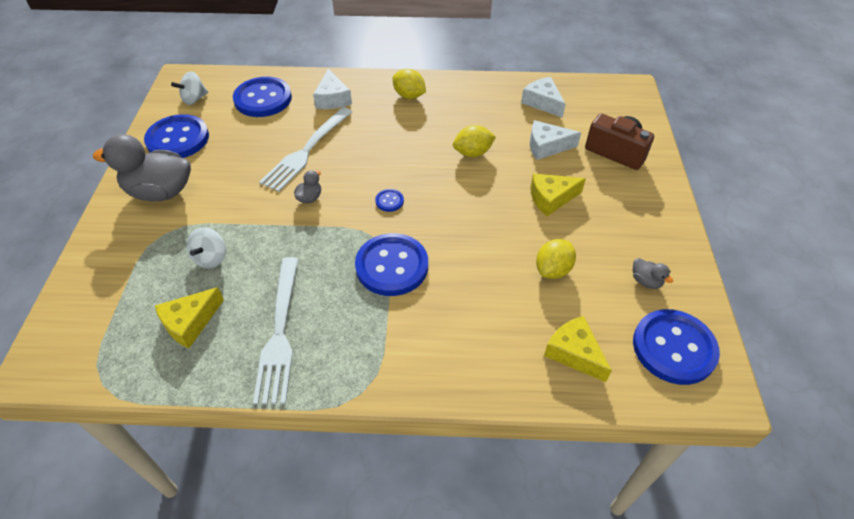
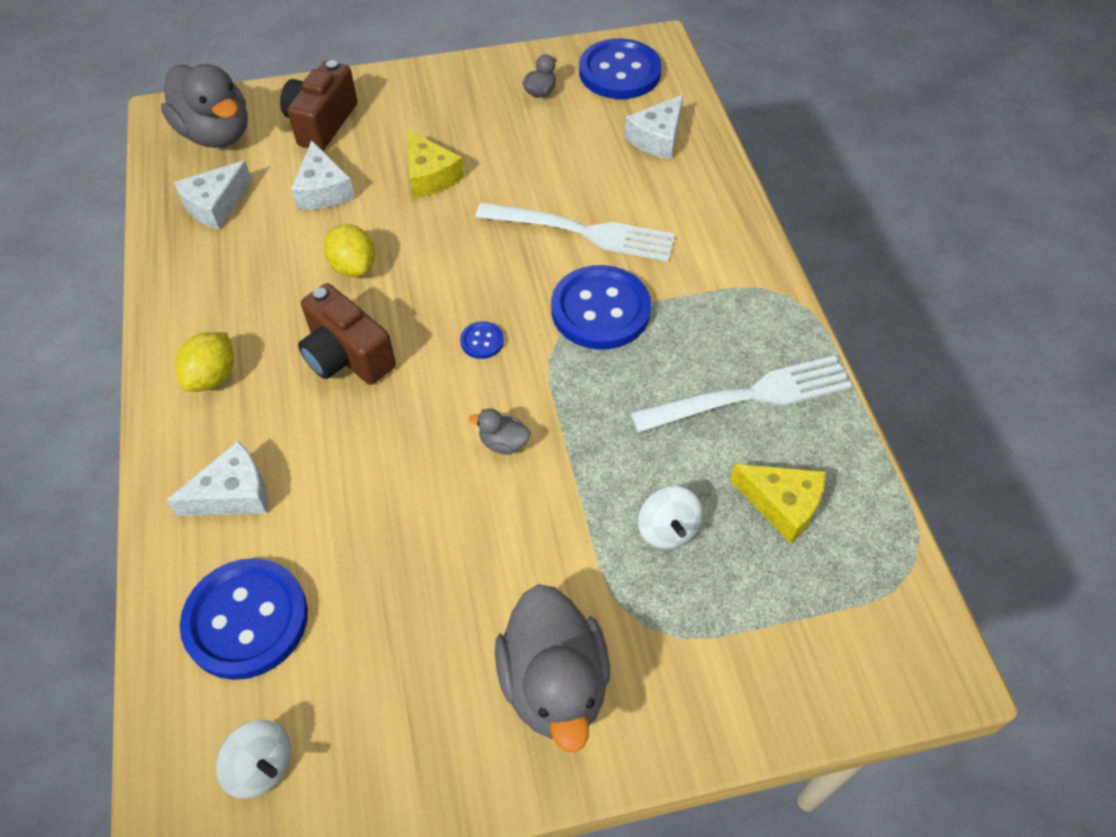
camera: 105 degrees left, 5 degrees up
blue button [144,114,209,158] -> none
white spinning top [187,227,226,269] -> white spinning top turned 75 degrees clockwise [638,486,702,549]
white fork [259,107,352,192] -> white fork moved to [475,202,675,262]
yellow lemon [536,239,576,279] -> none
yellow cheese [544,316,612,382] -> white cheese [625,94,684,159]
none -> grey duck [161,64,248,148]
none -> brown camera [298,283,396,385]

